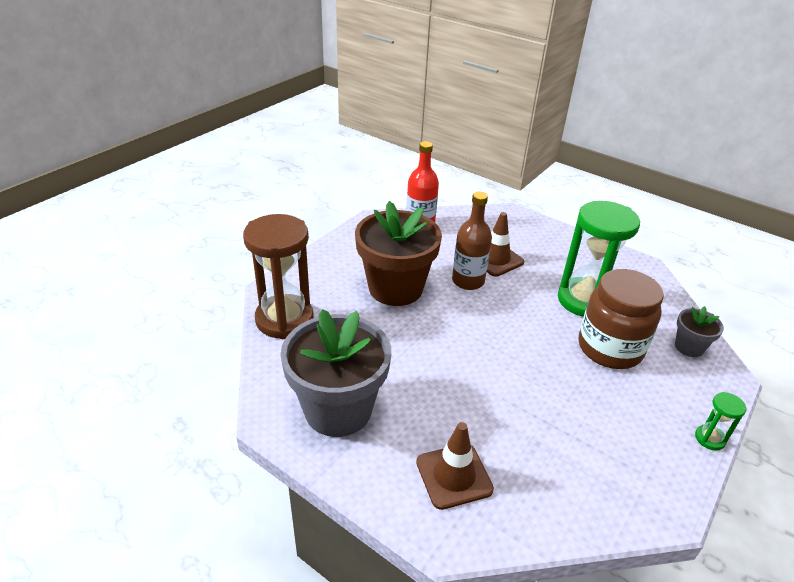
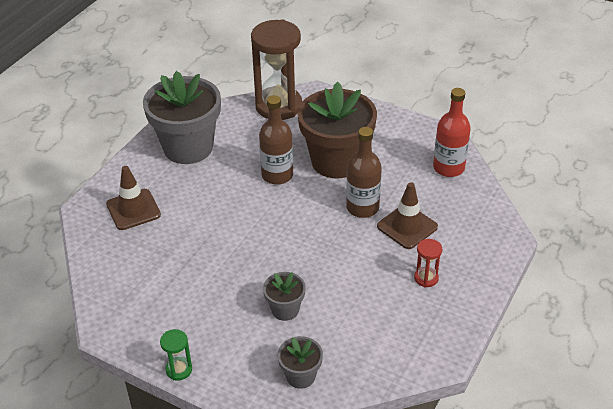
camera: 85 degrees right, 5 degrees up
green hourglass [558,201,640,317] -> none
brown jar [579,269,664,369] -> grey flower pot [263,272,306,321]
none -> brown bottle [259,95,293,185]
none -> red hourglass [414,239,442,288]

